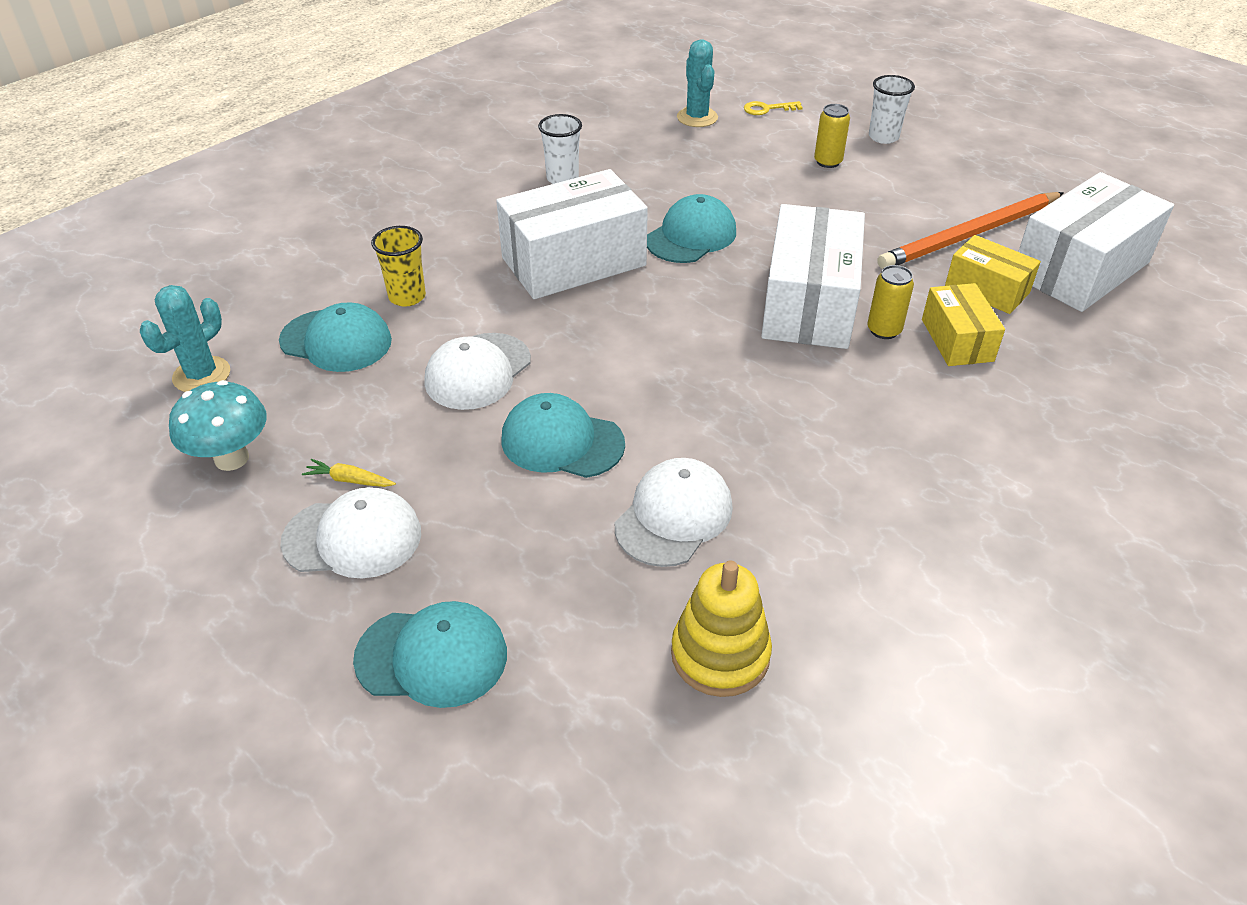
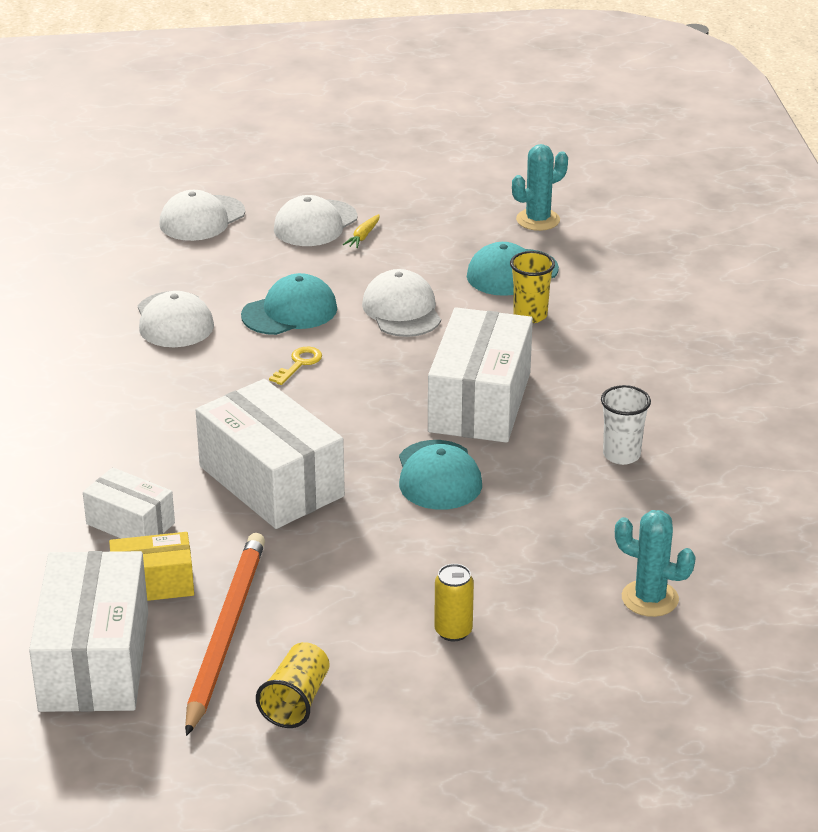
camera: 130 degrees right, 10 degrees down
turquoise cactus [140,285,230,392] -> turquoise cactus turned 75 degrees clockwise [512,144,568,231]
turquoise mushroom [169,380,267,471] -> none
yellow carrot [302,459,396,487] -> yellow carrot turned 150 degrees clockwise [343,214,380,248]
turquoise cap [353,601,507,708] -> white cap [159,190,245,241]
yellow stacking toy [671,560,772,697] -> none
yellow key [744,101,803,115] -> yellow key moved to [269,347,322,385]
yellow can [867,265,914,339] -> none
white cup [869,75,915,144] -> none
yellow box [922,283,1005,366] -> white box [83,467,175,539]
none -> yellow cup [256,642,330,728]

